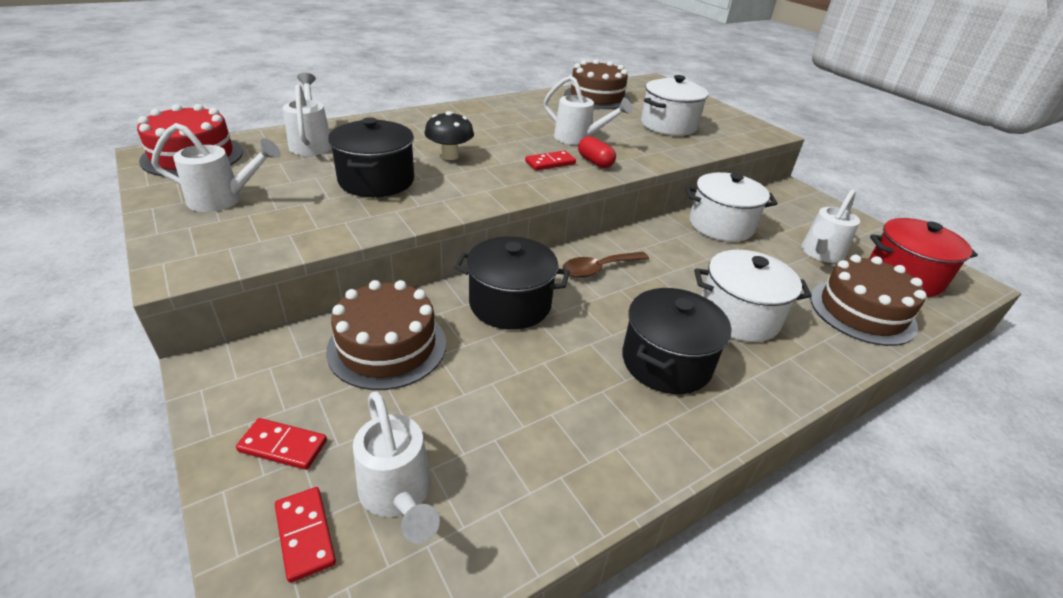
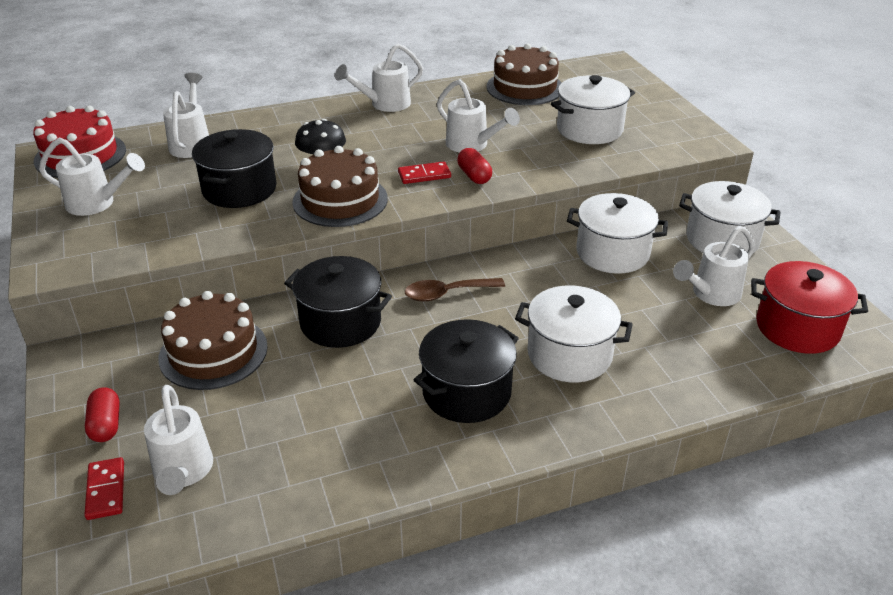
camera: 15 degrees right, 0 degrees up
red domino [236,418,327,470] -> red capsule [85,387,120,442]
brown cake [810,255,926,346] -> brown cake moved to [292,146,388,227]
none -> white watering can [335,44,423,112]
none -> white pot [679,181,781,253]

